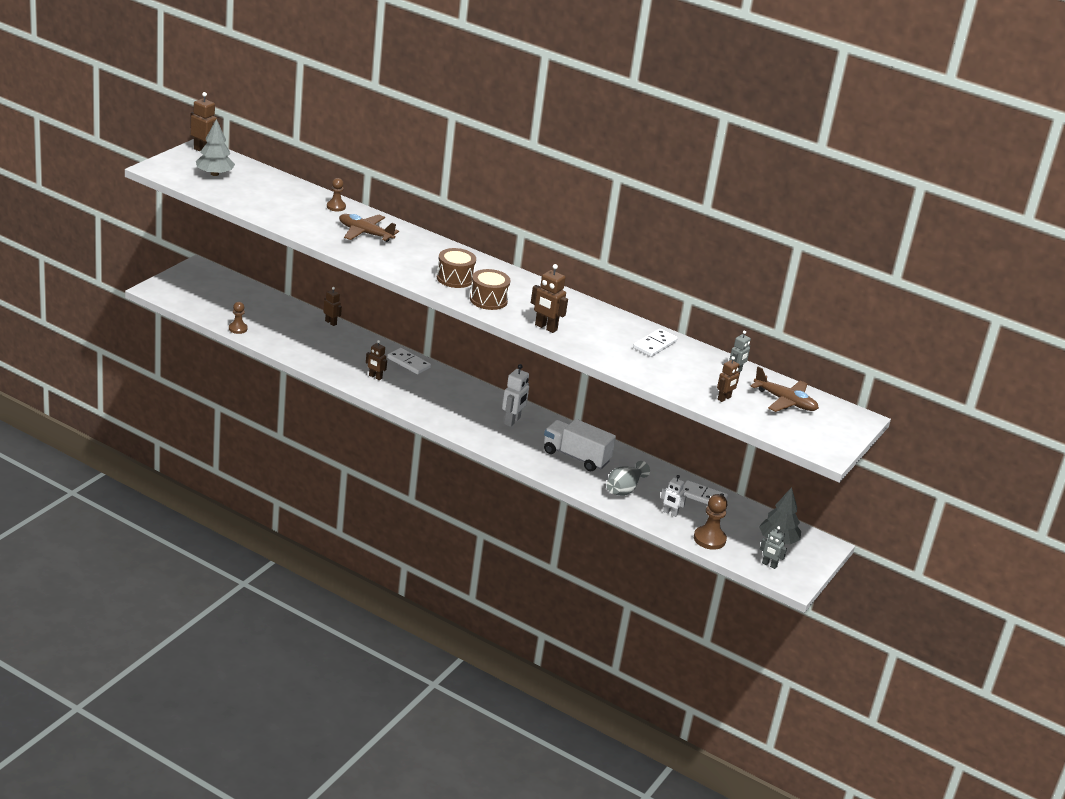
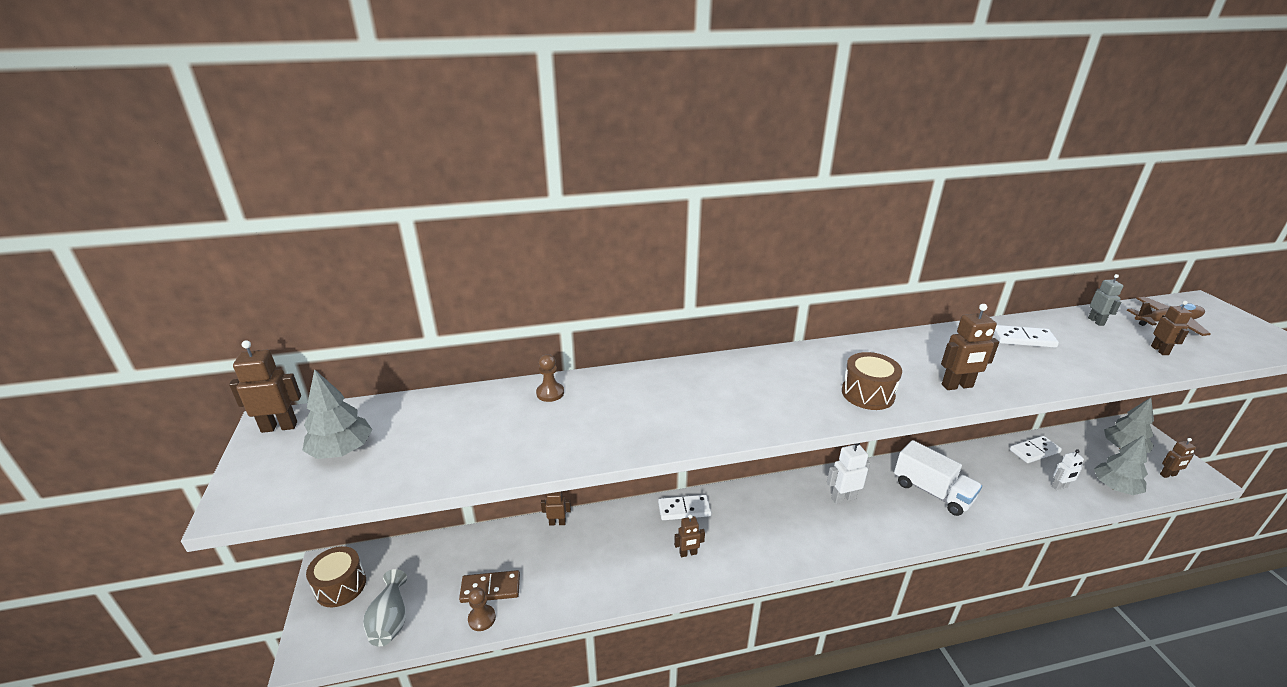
camera: 40 degrees left, 0 degrees up
brown plane [339,214,399,242] -> none
brown drum [437,248,476,288] -> brown drum moved to [306,546,366,607]
white robot [502,364,529,427] -> white robot turned 90 degrees counterclockwise [827,443,870,504]
white truck [544,419,616,471] -> white truck turned 120 degrees counterclockwise [894,440,982,516]
grey vase [607,461,650,496] -> grey vase moved to [363,569,407,646]
white domino [633,329,678,357] -> white domino turned 75 degrees counterclockwise [994,325,1059,348]
brown pawn [694,494,727,550] -> grey tree [1094,435,1148,495]
grey robot [760,526,787,569] -> brown robot [1160,438,1196,478]
none -> brown domino [459,570,520,603]

